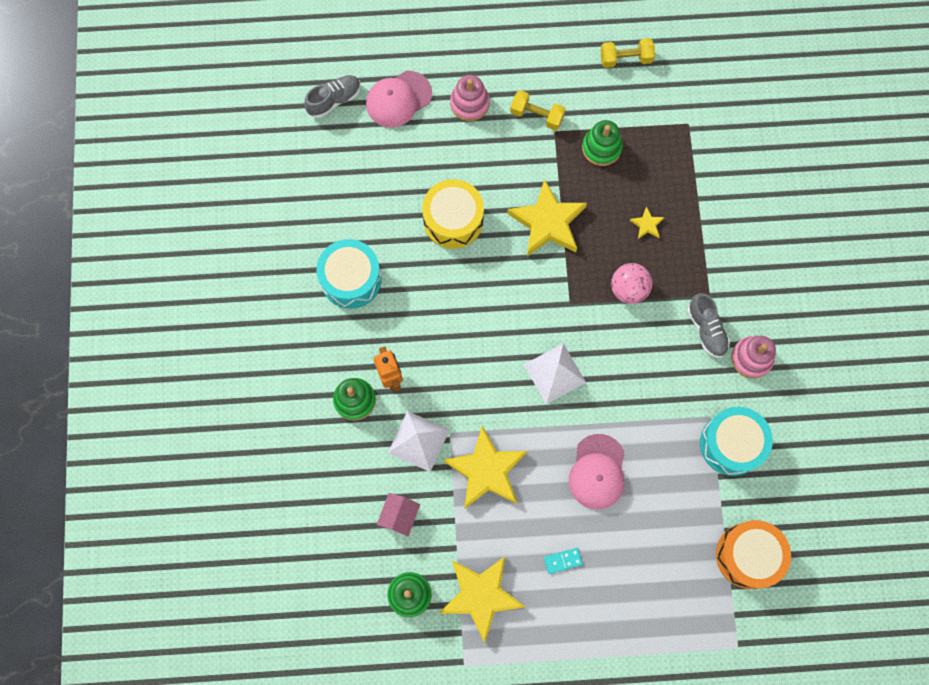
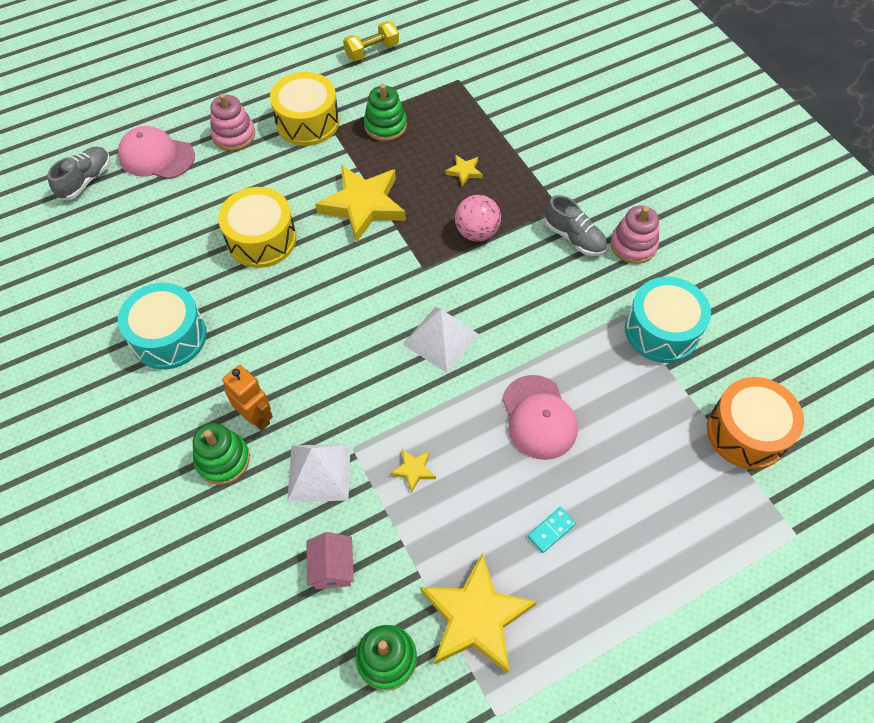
camera: 25 degrees left, 15 degrees down
pink cap [366,71,432,128] -> pink cap turned 75 degrees clockwise [118,126,195,179]
yellow star [443,426,527,508] -> yellow star [390,449,436,493], size x0.43
yellow dumbbell [510,90,566,130] -> yellow drum [270,72,339,146]

